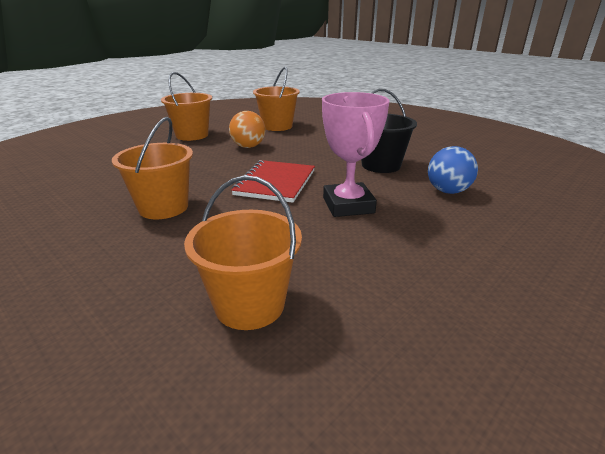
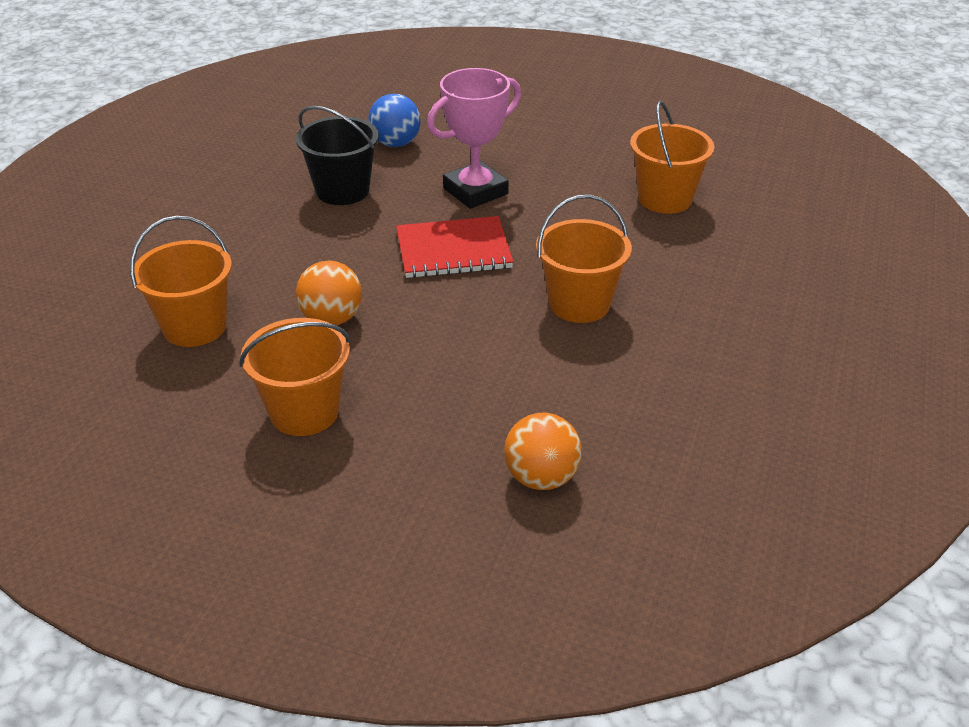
camera: 115 degrees left, 10 degrees up
none -> orange ball [504,413,582,490]

